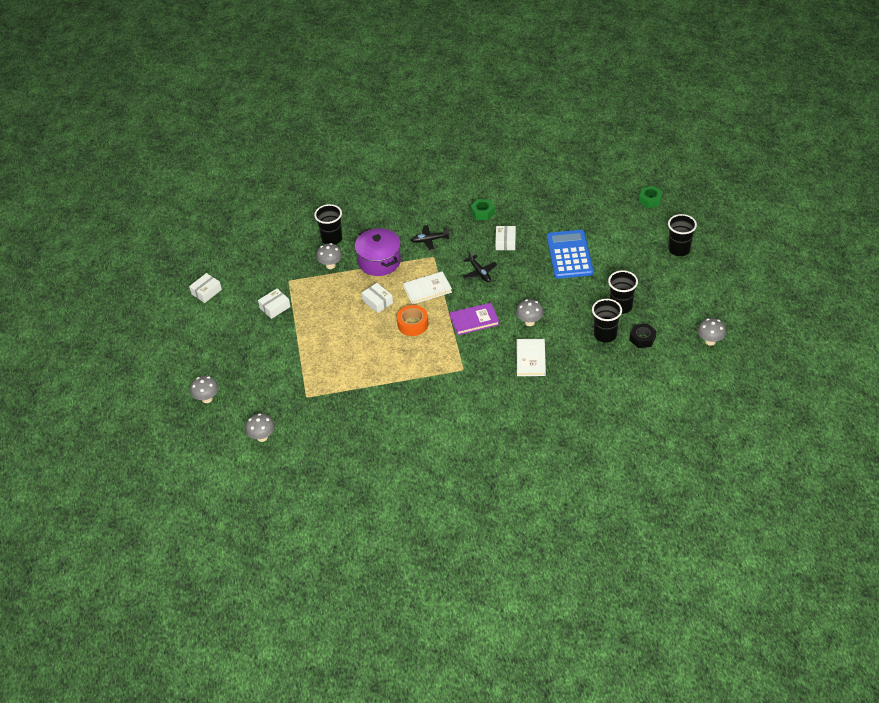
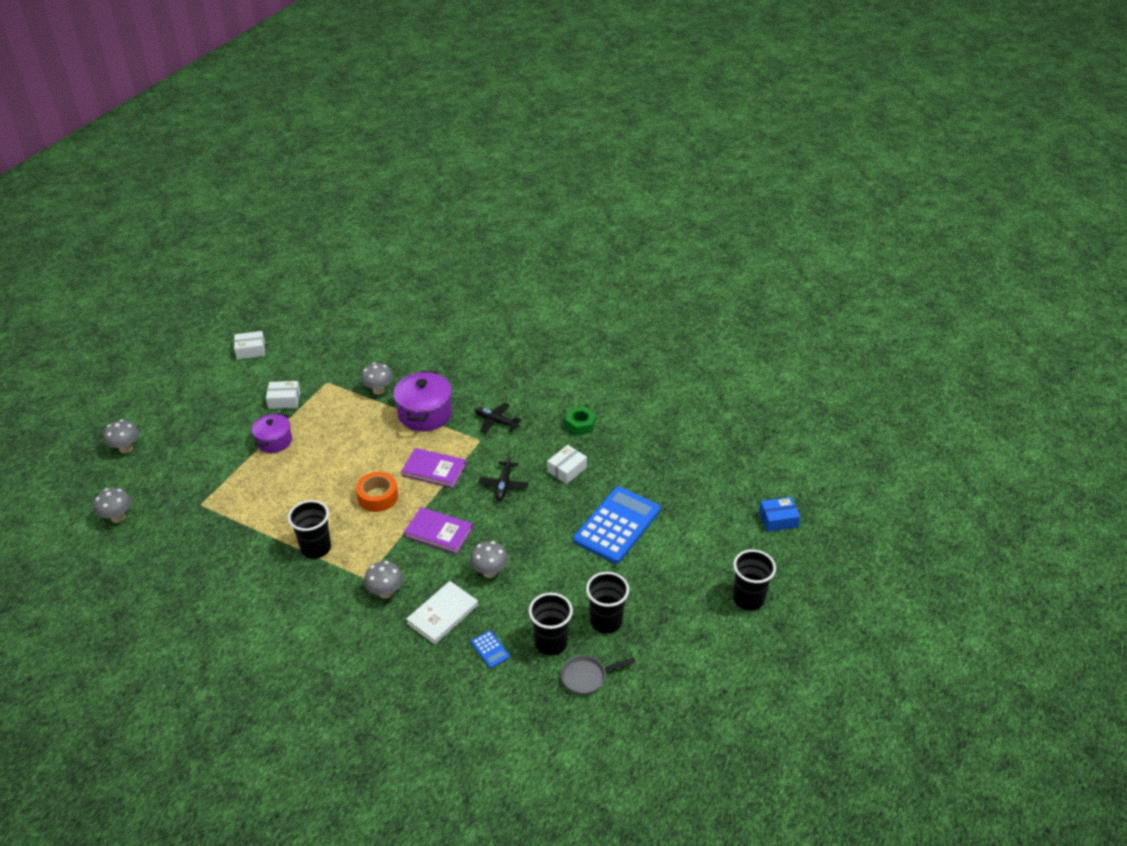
camera: 35 degrees right, 5 degrees down
black cup [314,204,342,245] -> black cup moved to [288,500,331,559]
white box [362,283,393,313] -> none
white book [403,271,452,305] -> purple book [401,448,466,488]
black nut [629,323,657,348] -> grey pan [561,655,636,695]
green nut [639,186,663,208] -> blue box [759,497,800,532]
grey mushroom [698,318,726,346] -> grey mushroom moved to [364,561,403,599]
none -> purple pot [252,413,292,453]
none -> blue calculator [471,631,510,668]

